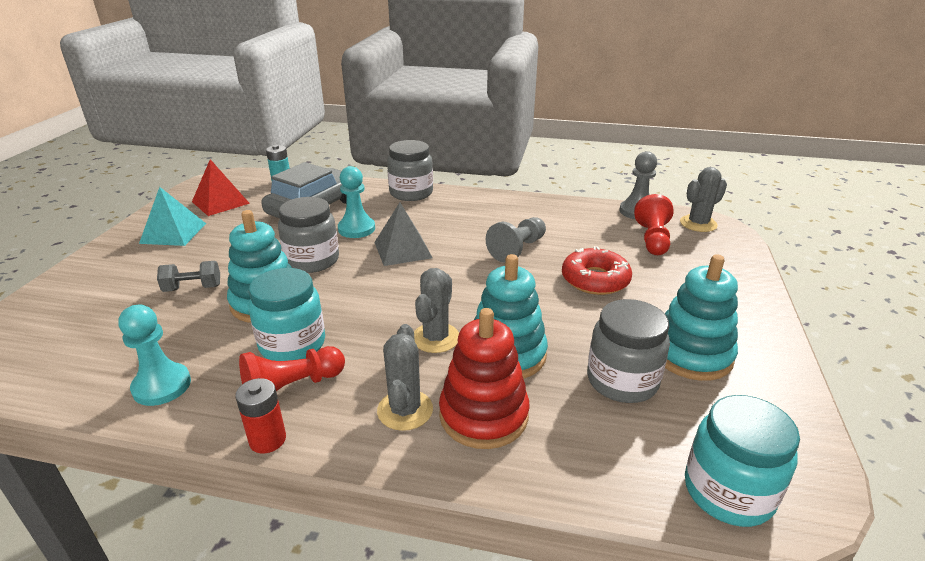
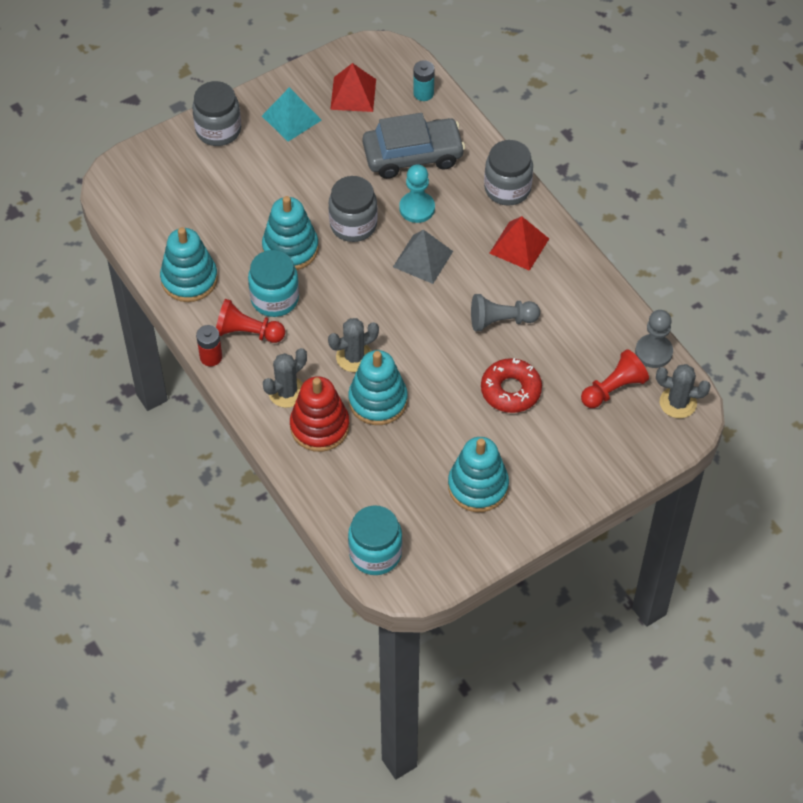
camera: 45 degrees right, 25 degrees up
turquoise pawn [118,305,191,406] -> turquoise stacking toy [160,227,218,302]
grey dumbbell [157,261,220,292] -> none
grey jar [587,299,670,403] -> grey jar moved to [192,81,241,146]
none -> red pyramid [489,216,549,271]

